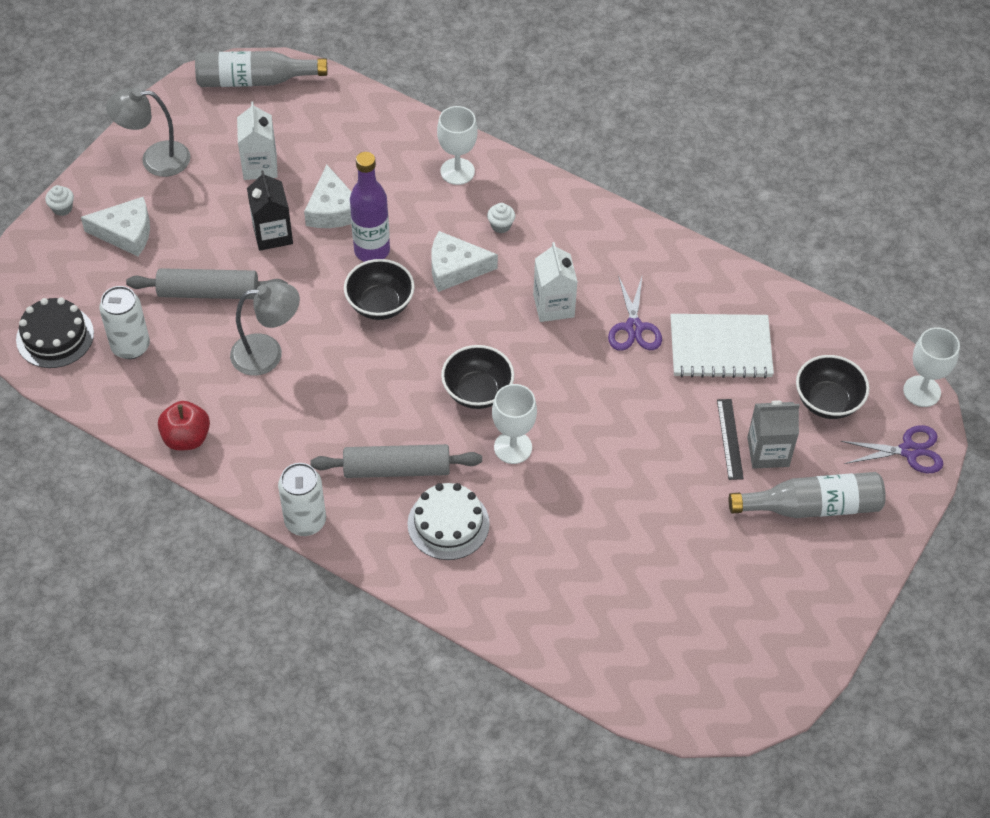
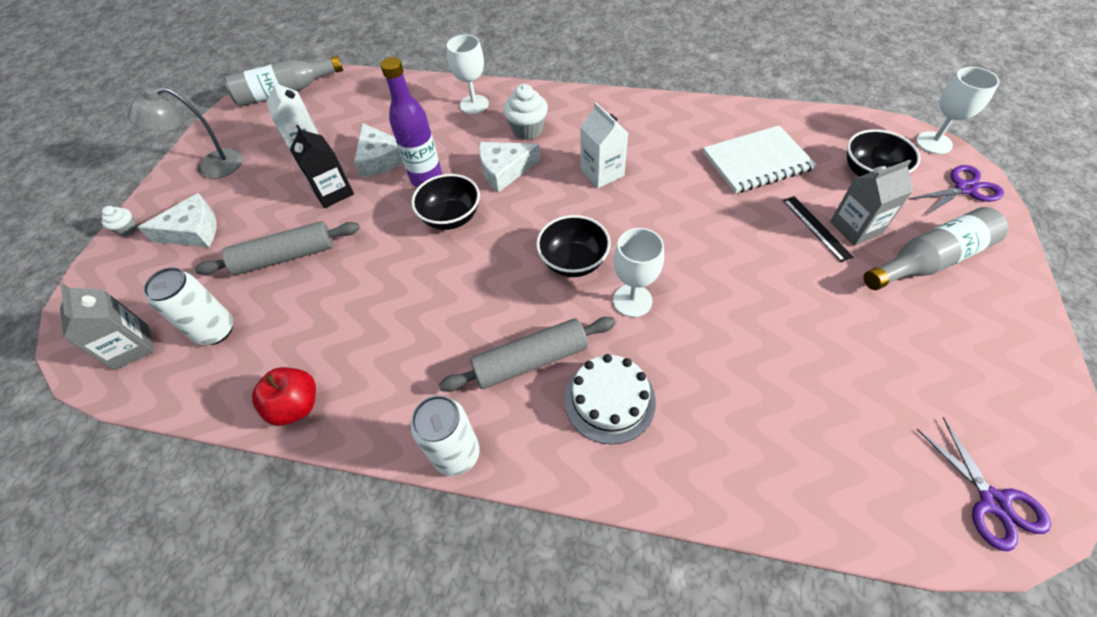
camera: 15 degrees left, 0 degrees up
black cake [16,298,94,368] -> grey carton [60,284,154,370]
grey lamp [230,282,300,376] -> none
white cupcake [487,203,515,233] -> white cupcake [503,84,548,140], size x1.78
purple scissors [608,275,662,351] -> purple scissors moved to [917,417,1051,552]

